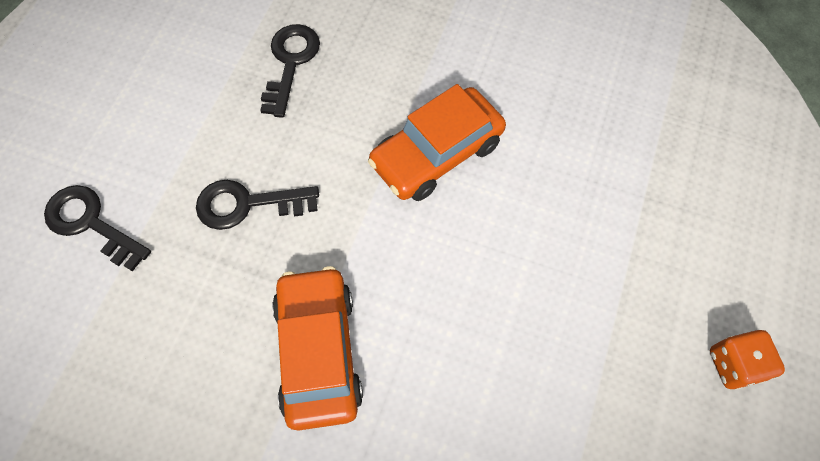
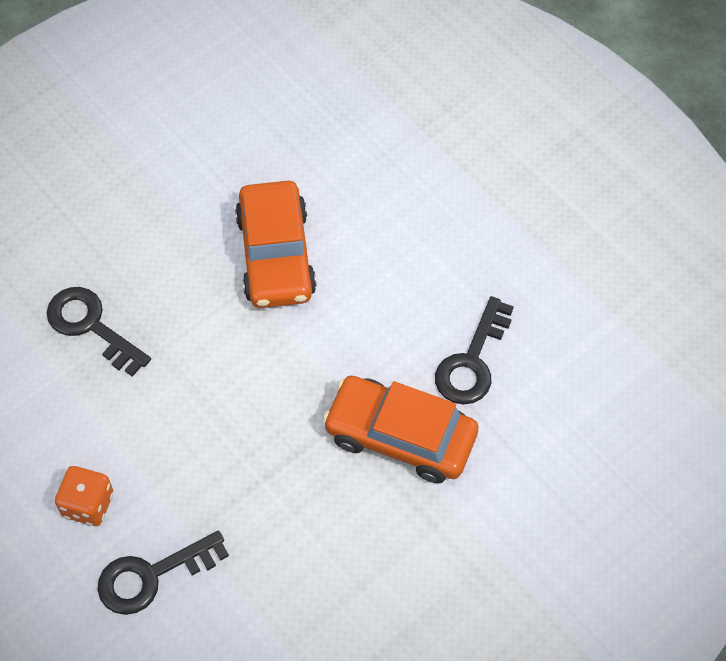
camera: 60 degrees left, 5 degrees down
black key [196,180,319,230] -> black key moved to [435,296,514,404]
orange dice [710,330,785,390] -> orange dice moved to [55,466,113,526]

